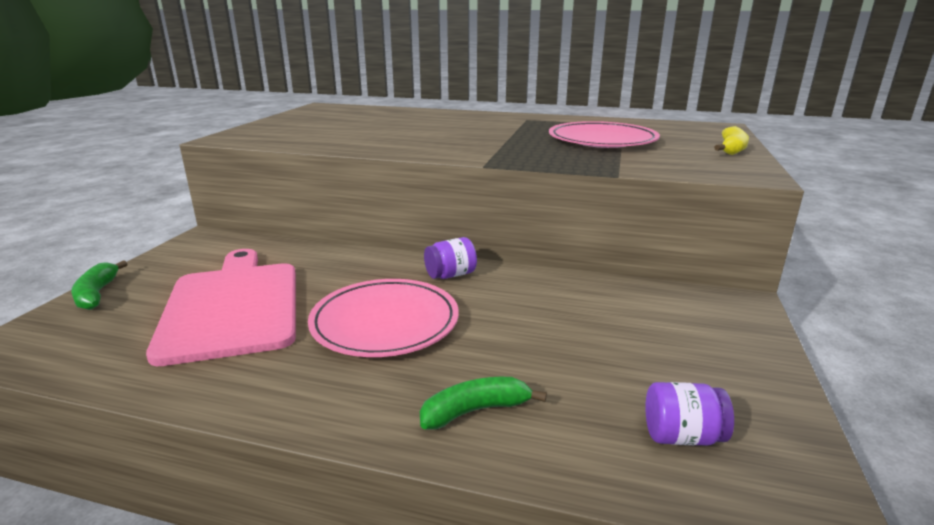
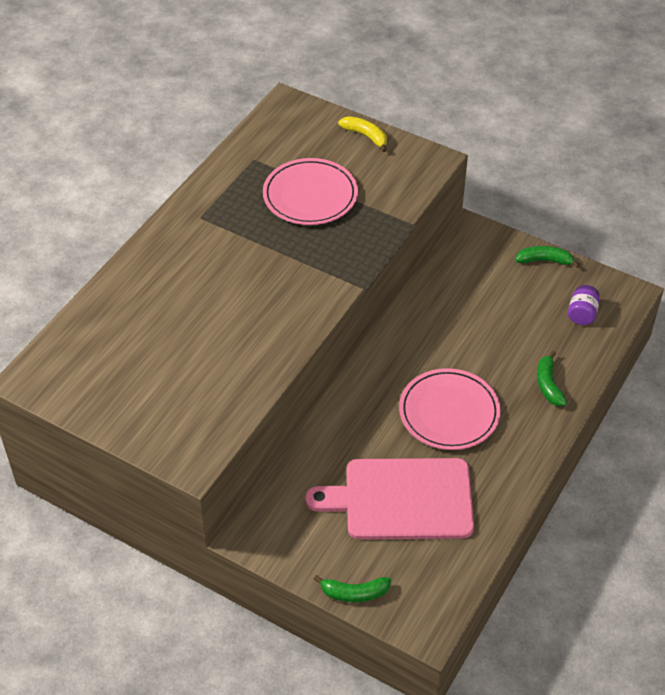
camera: 75 degrees left, 25 degrees up
purple jar [424,237,477,279] -> none
none -> green banana [515,246,580,268]

